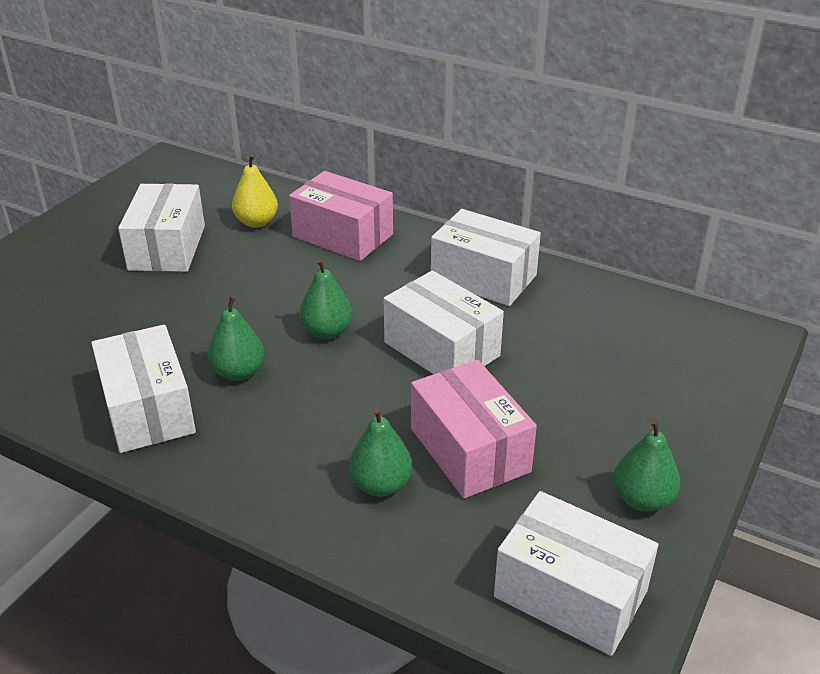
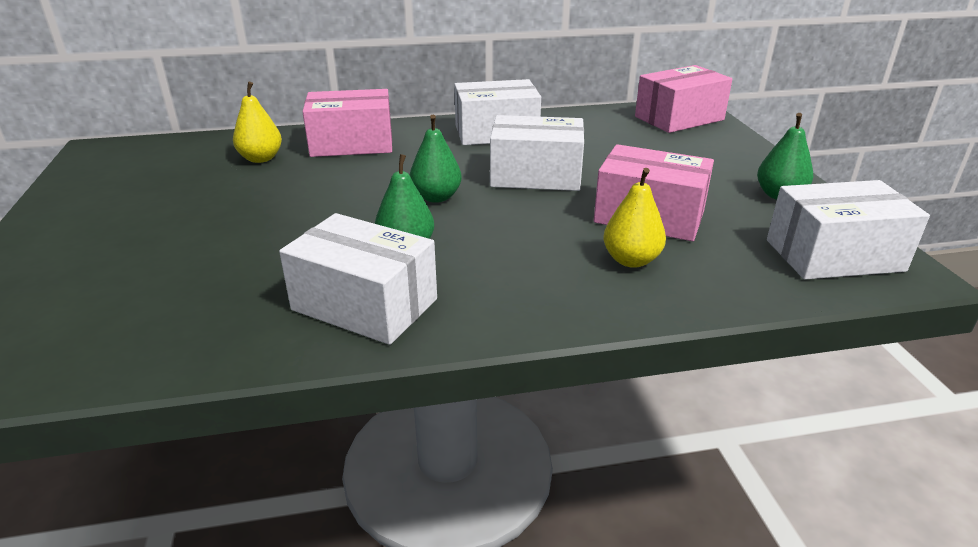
camera: 40 degrees left, 5 degrees down
white box [118,183,205,272] -> none
green pear [348,408,412,497] -> yellow pear [603,168,666,268]
none -> pink box [635,65,732,133]

